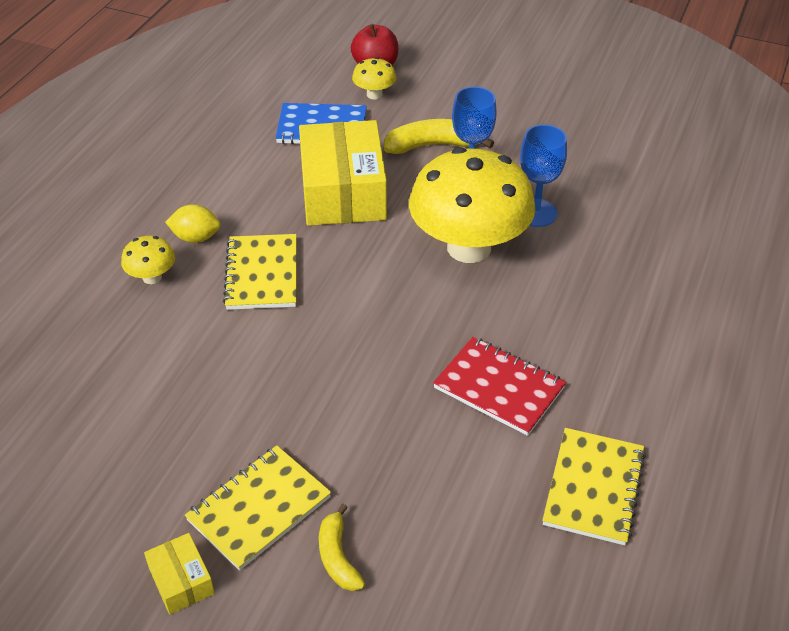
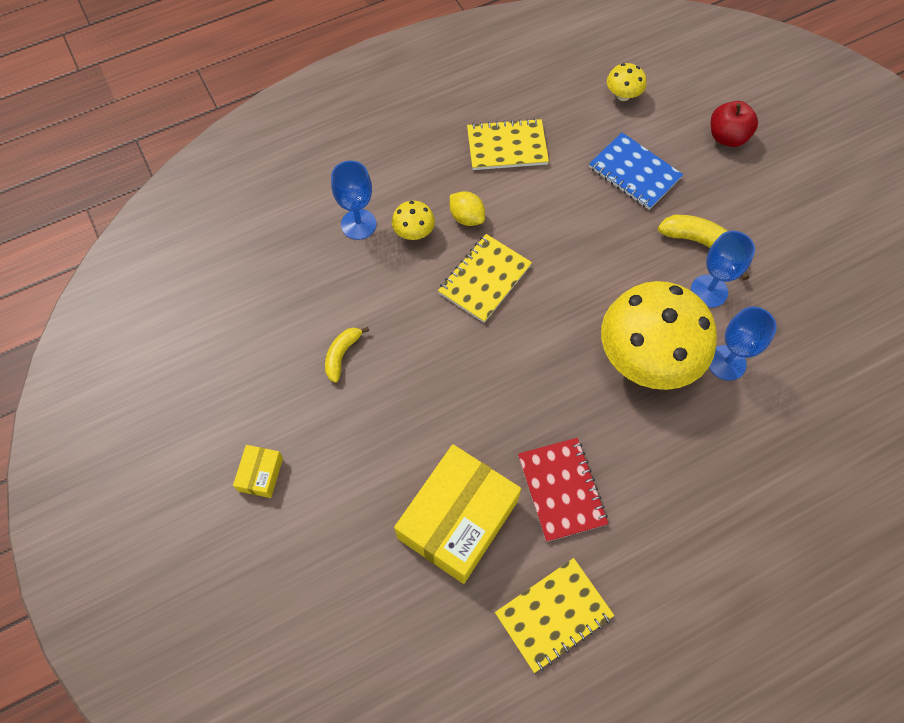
camera: 40 degrees right, 20 degrees up
yellow notebook [185,445,331,571] -> yellow notebook moved to [467,118,549,170]
yellow box [299,120,387,226] -> yellow box moved to [394,444,521,584]
yellow banana [319,504,365,591] -> yellow banana moved to [325,327,369,383]
yellow mushroom [352,57,397,100] -> yellow mushroom moved to [607,63,647,101]
none -> blue goblet [331,161,376,240]

